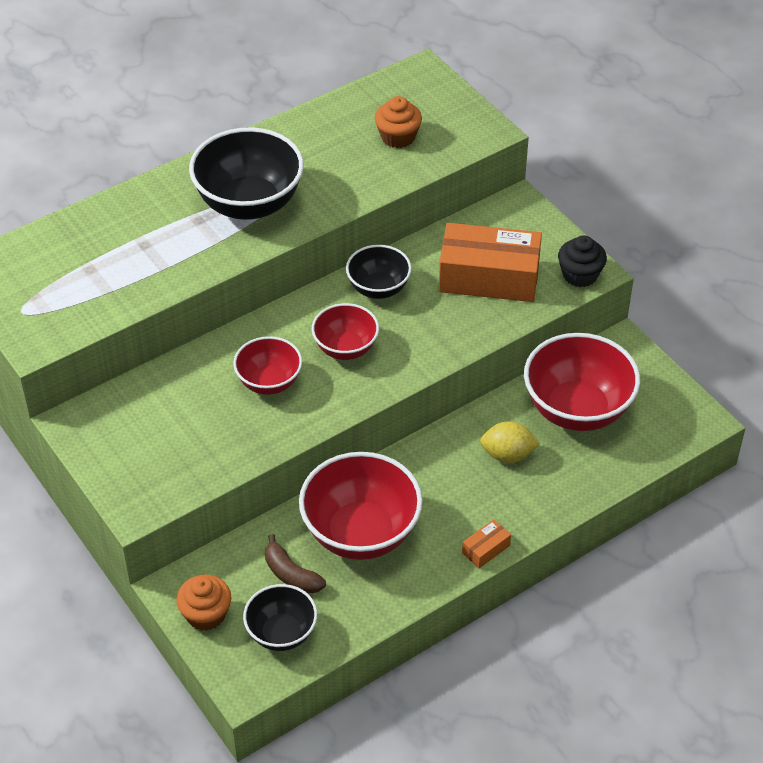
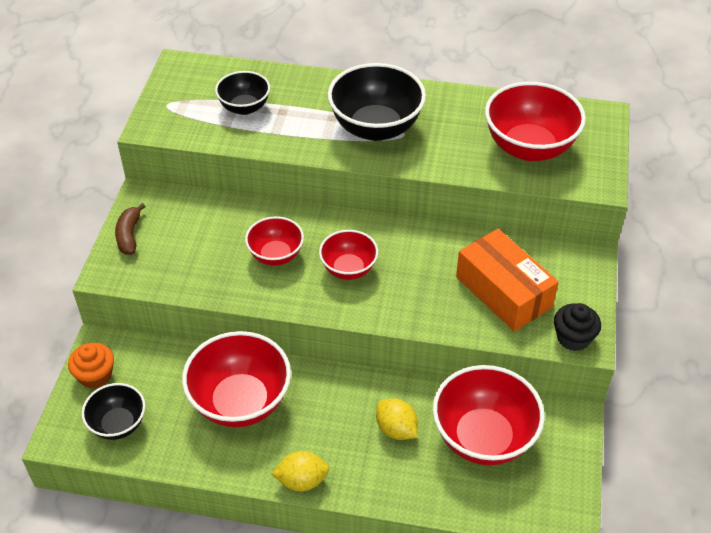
camera: 45 degrees right, 0 degrees up
brown banana [265,534,326,594] -> brown banana moved to [115,203,145,255]
black bowl [346,245,411,299] -> black bowl moved to [215,71,270,115]
orange cupcake [375,96,422,148] -> red bowl [485,82,586,161]
orange box [462,519,511,568] -> yellow lemon [272,451,329,491]

